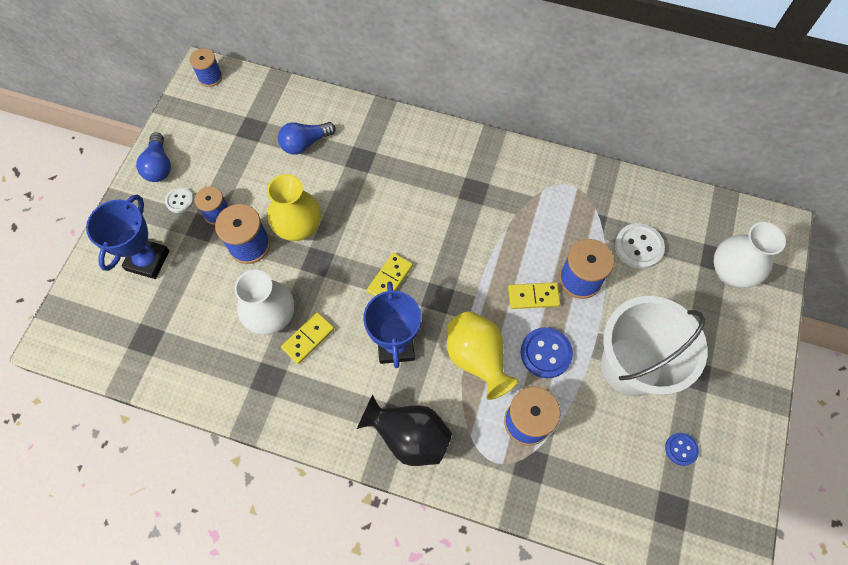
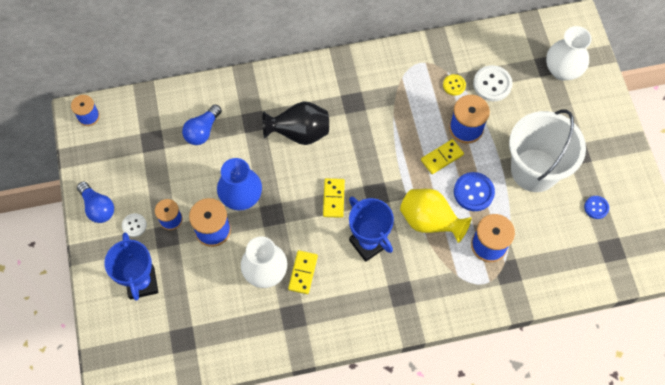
camera: 30 degrees left, 0 degrees up
yellow vase [267,174,321,241] -> blue vase [217,158,262,211]
black vase [357,394,452,466] -> black vase moved to [262,101,329,145]
none -> yellow button [443,74,466,96]

